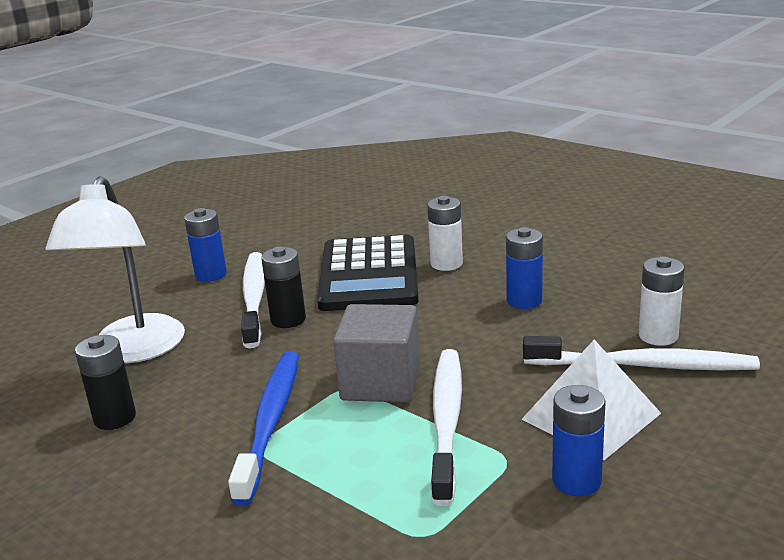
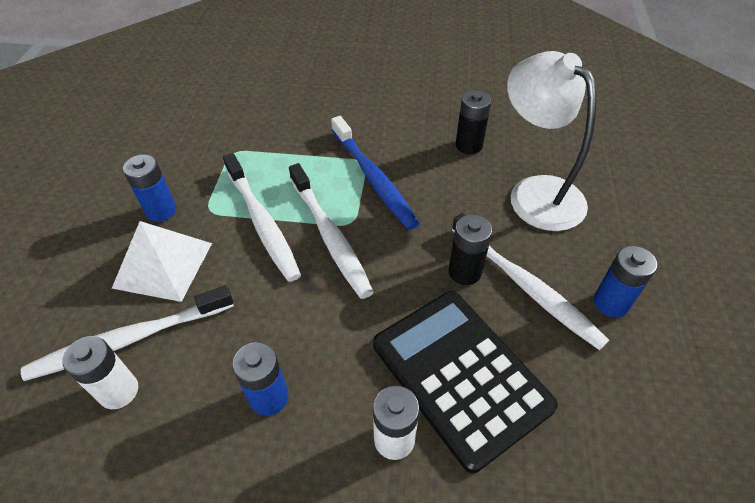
camera: 145 degrees right, 25 degrees up
grey cube [333,304,420,403] -> white toothbrush [289,163,374,299]

